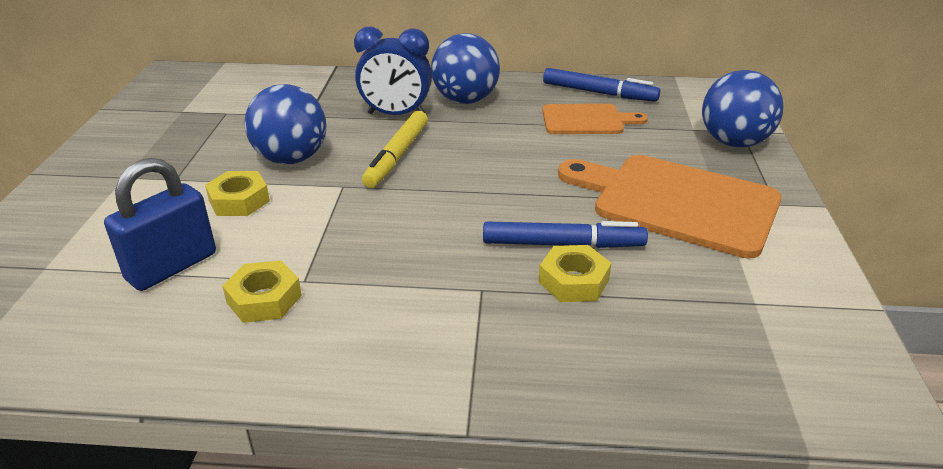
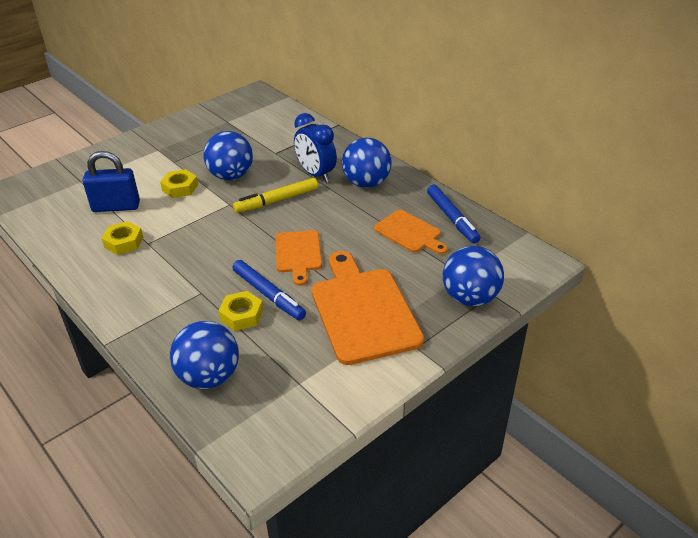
camera: 45 degrees right, 5 degrees up
none -> blue ball [170,321,239,389]
none -> orange cutting board [275,230,322,286]

